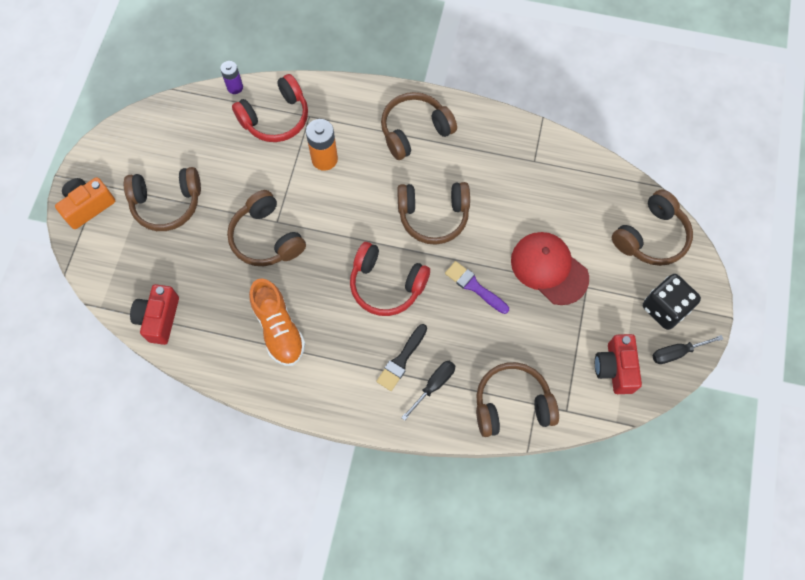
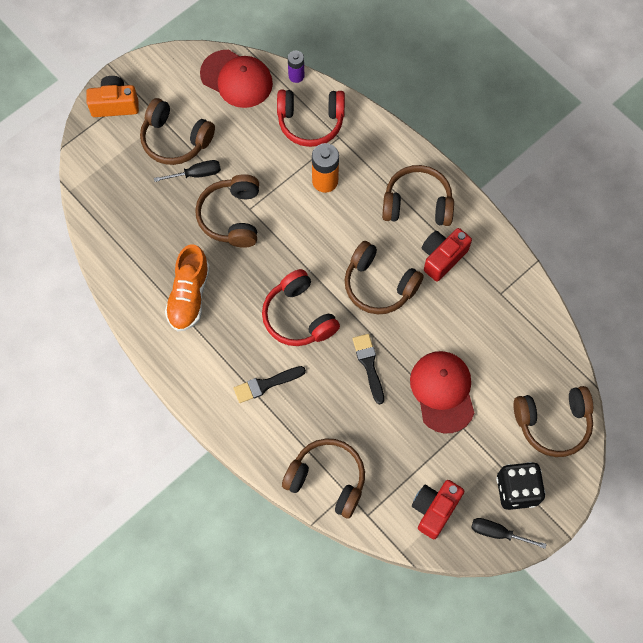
camera: 35 degrees right, 0 degrees up
red camera [130,284,179,345] -> red camera moved to [422,228,472,282]
black screwdriver [401,361,455,421] -> black screwdriver moved to [154,160,221,182]
purple brush [445,261,509,314] -> black brush [353,334,384,405]
none -> red cap [200,50,273,108]

